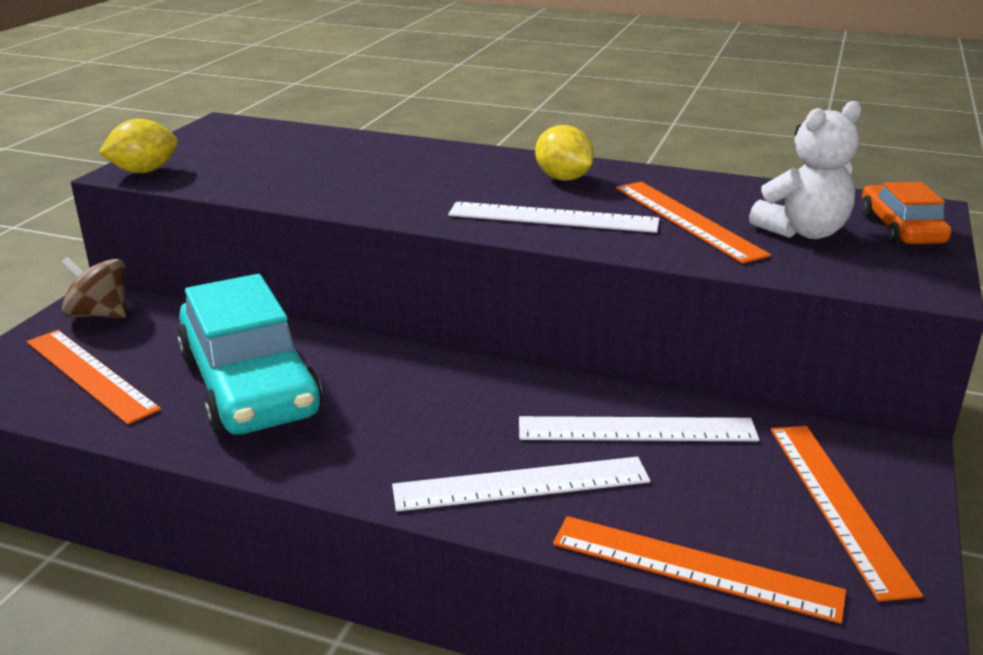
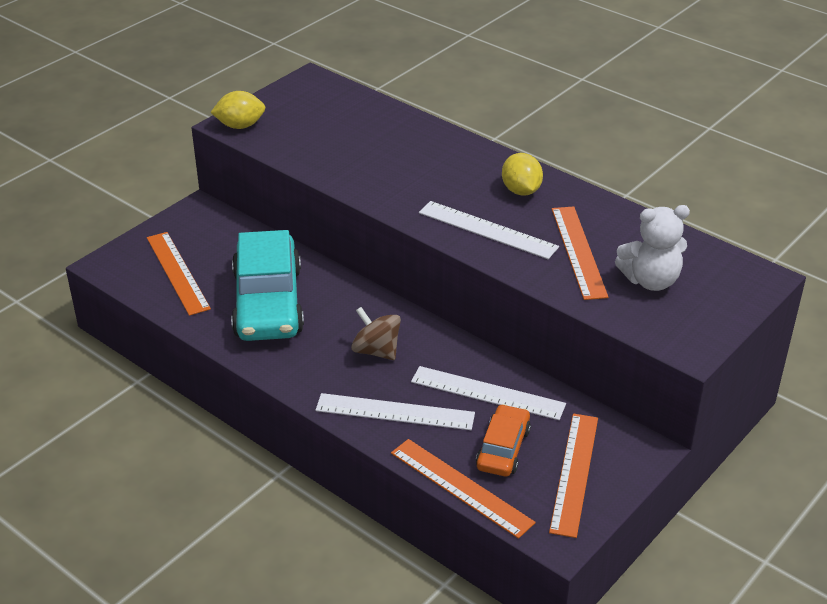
camera: 20 degrees right, 10 degrees up
brown spinning top [61,257,126,318] -> brown spinning top moved to [351,307,401,360]
orange car [861,182,951,245] -> orange car moved to [476,404,531,477]

